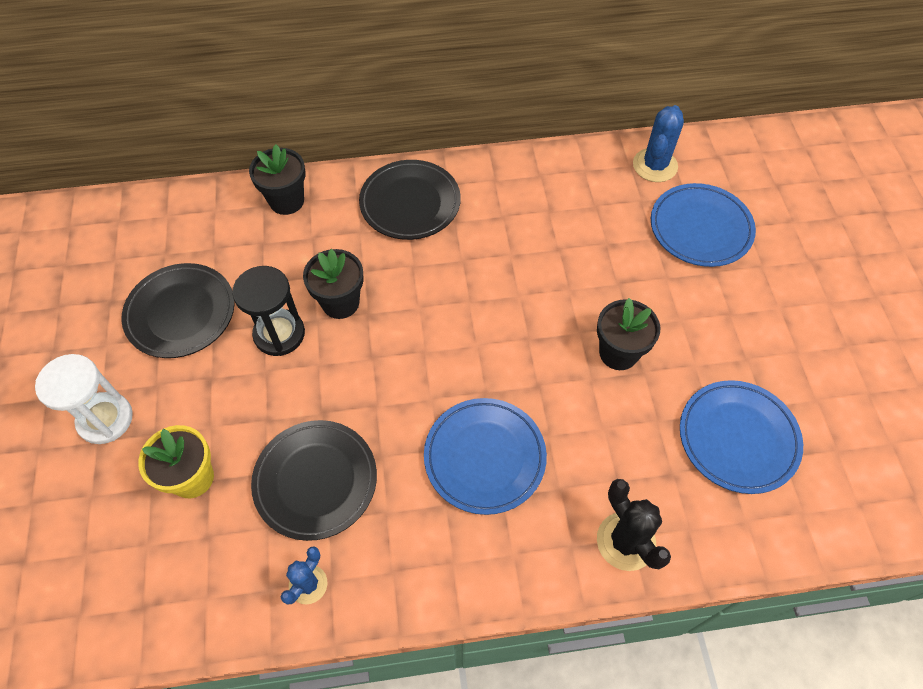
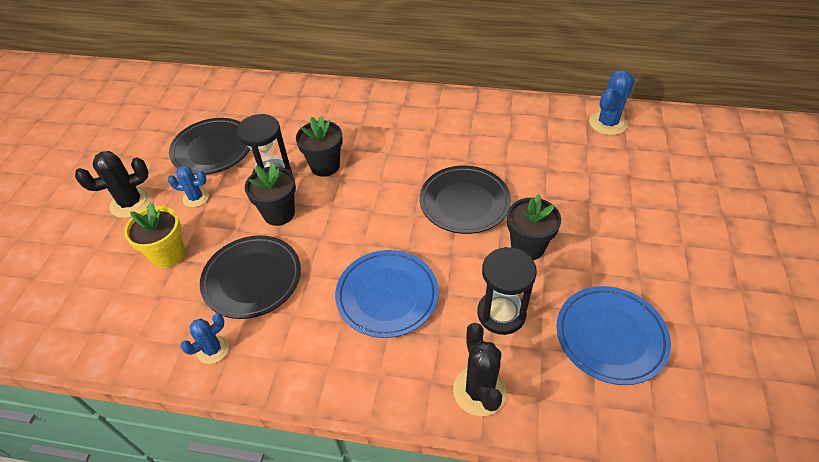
camera: 20 degrees right, 10 degrees down
white hourglass [35,354,133,444] -> black cactus [75,151,152,218]
black flower pot [249,144,306,215] -> black flower pot moved to [245,163,296,226]
black plate [359,160,461,240] -> black plate moved to [420,165,511,234]
blue plate [651,183,756,267] -> none
none -> blue cactus [168,166,209,207]
none -> black hourglass [477,247,537,335]

